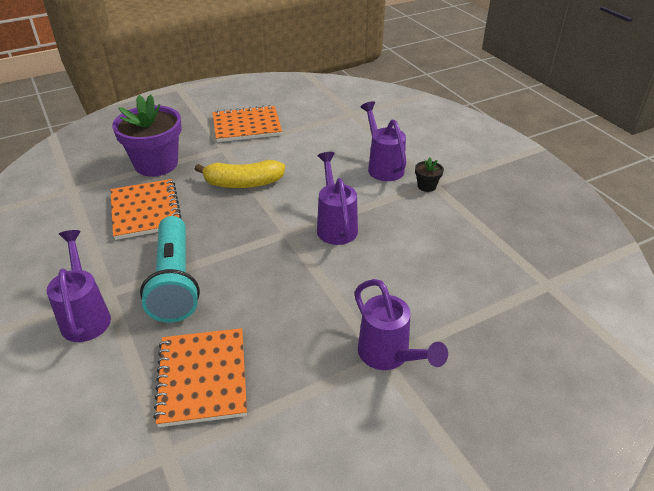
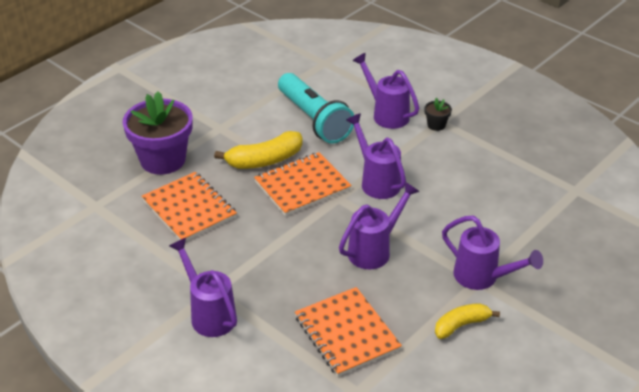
camera: 20 degrees left, 0 degrees up
turquoise flashlight [140,216,200,323] -> turquoise flashlight moved to [278,73,354,144]
orange notebook [213,105,282,142] -> orange notebook moved to [254,152,352,216]
none -> purple watering can [339,182,420,269]
none -> yellow banana [435,303,500,339]

